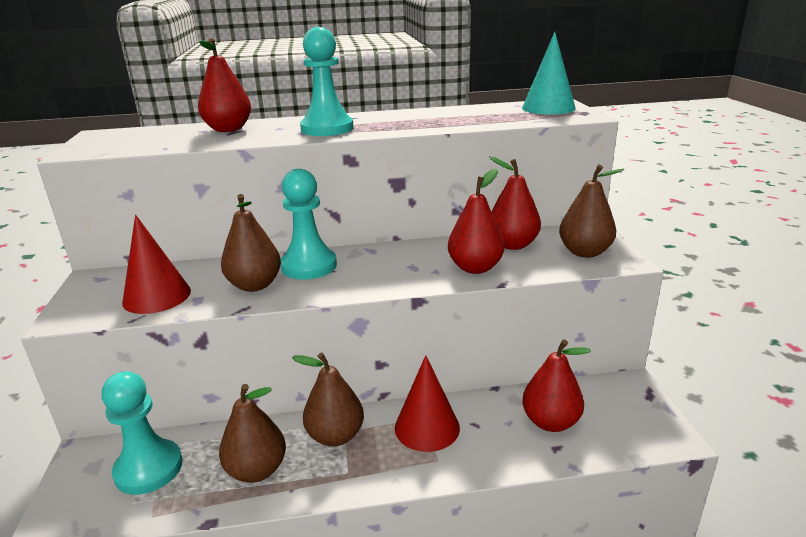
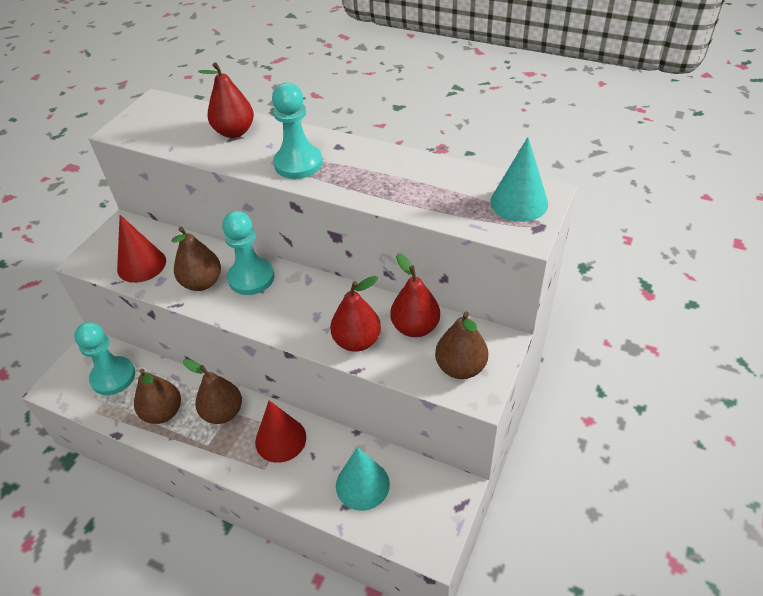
camera: 35 degrees right, 20 degrees up
red pear [522,340,591,432] -> turquoise cone [336,447,390,511]

